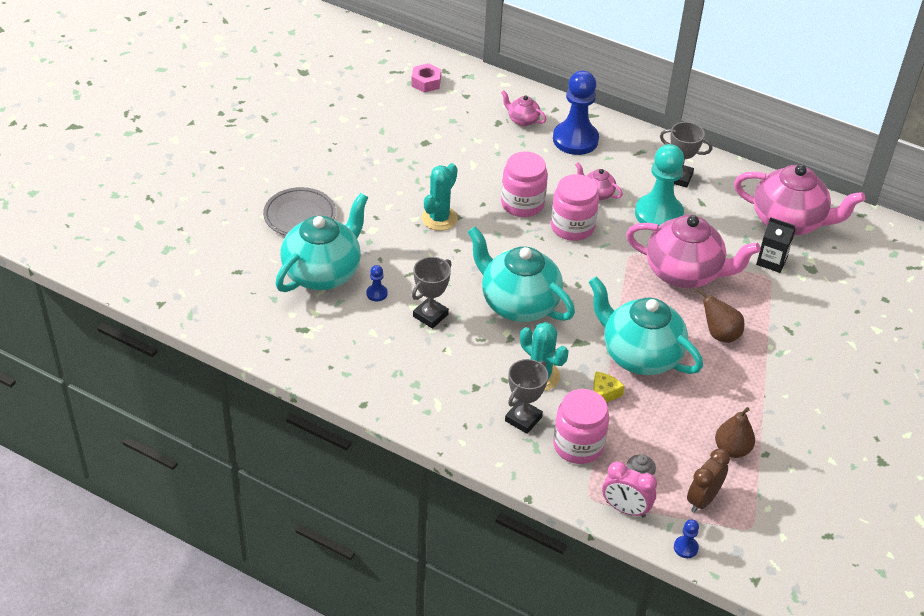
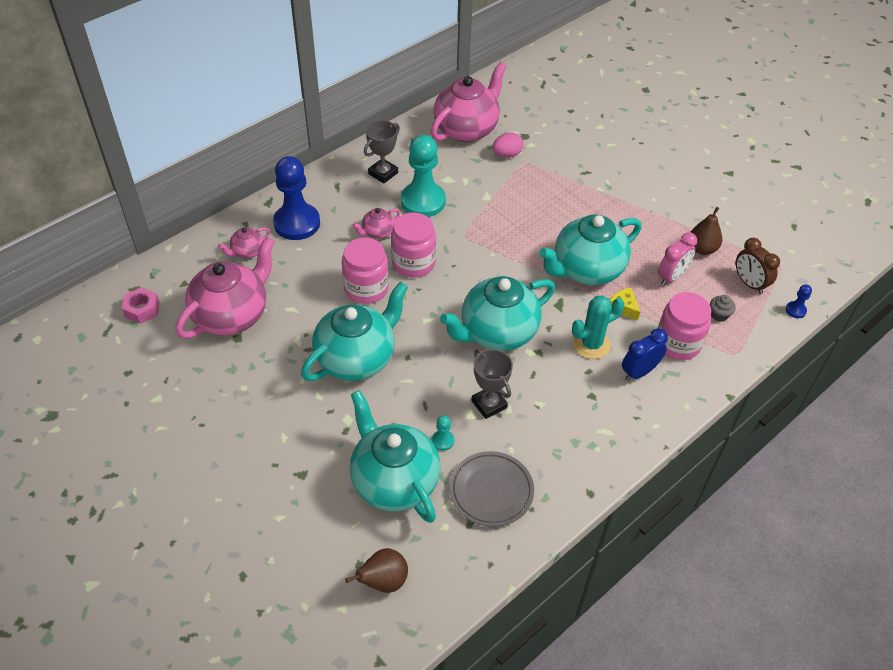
camera: 70 degrees left, 5 degrees up
grey plate [263,187,336,236] -> grey plate moved to [450,451,534,527]
blue pawn [366,265,388,302] -> turquoise pawn [432,415,454,451]
turquoise cactus [421,163,458,231] -> turquoise teapot [301,282,408,381]
grey trophy [505,359,548,434] -> blue clock [622,328,668,381]
pink clock [602,461,657,517] -> pink clock moved to [658,232,697,286]
pink teapot [626,215,761,288] -> pink teapot moved to [175,237,275,339]
brown pear [697,288,744,343] -> brown pear moved to [345,548,408,593]
black carton [756,217,796,273] -> pink egg [493,132,523,157]

